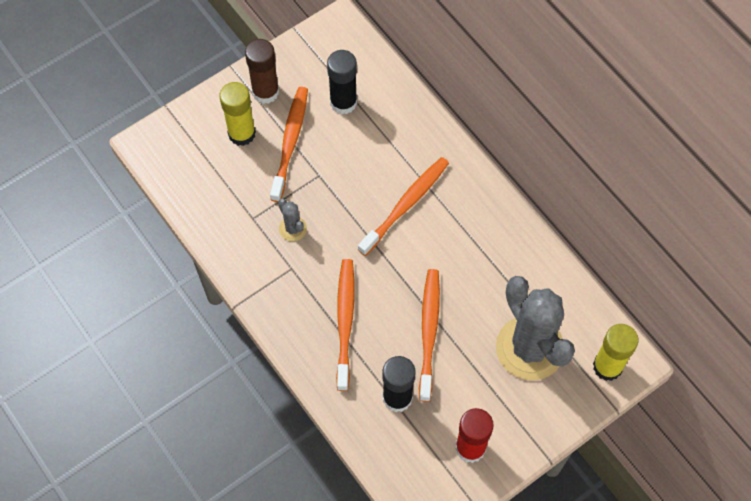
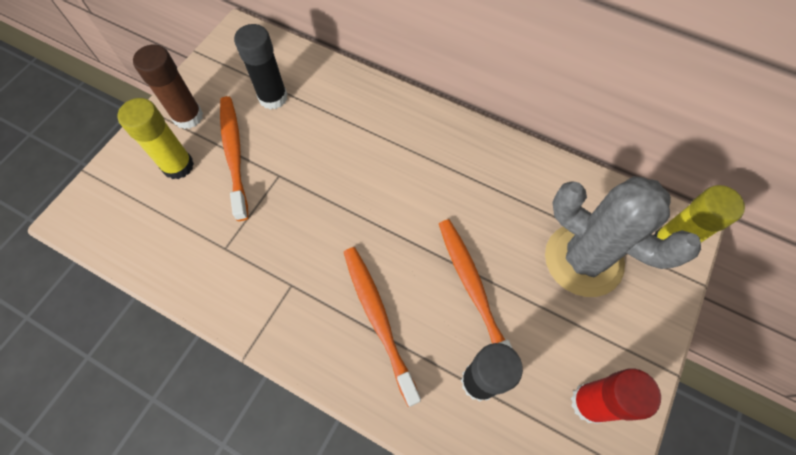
camera: 25 degrees left, 0 degrees up
grey cactus [278,199,307,241] -> none
orange toothbrush [358,157,449,256] -> none

